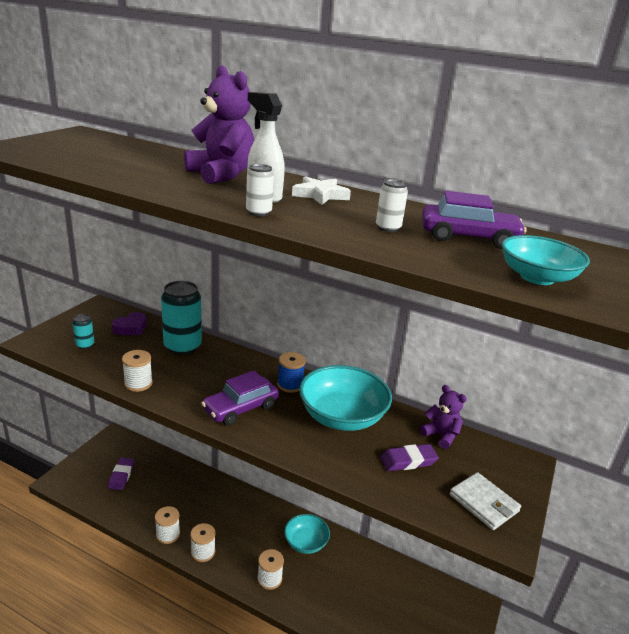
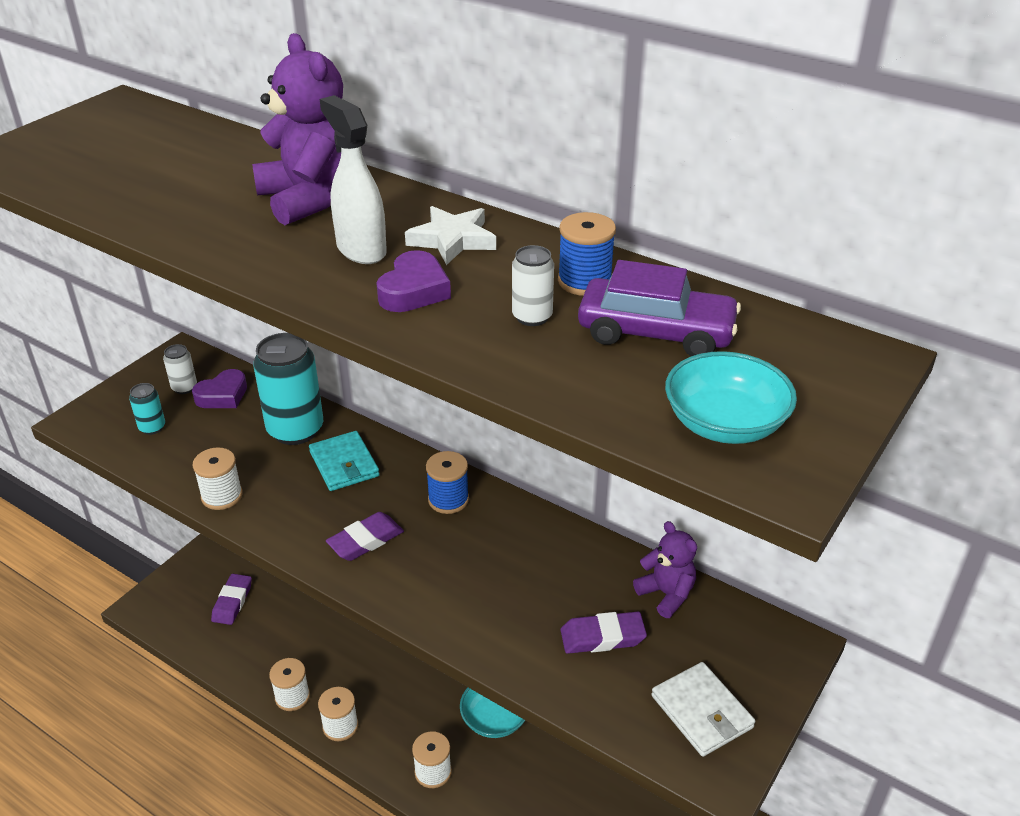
camera: 10 degrees right, 10 degrees up
purple car [201,370,279,426] -> purple eraser [326,512,404,561]
white can [246,164,274,217] -> white can moved to [163,344,197,394]
turquoise bowl [299,365,392,431] -> none
none -> turquoise wallet [309,431,380,491]
none -> purple heart [376,250,451,312]
none -> blue spool [558,212,616,296]

